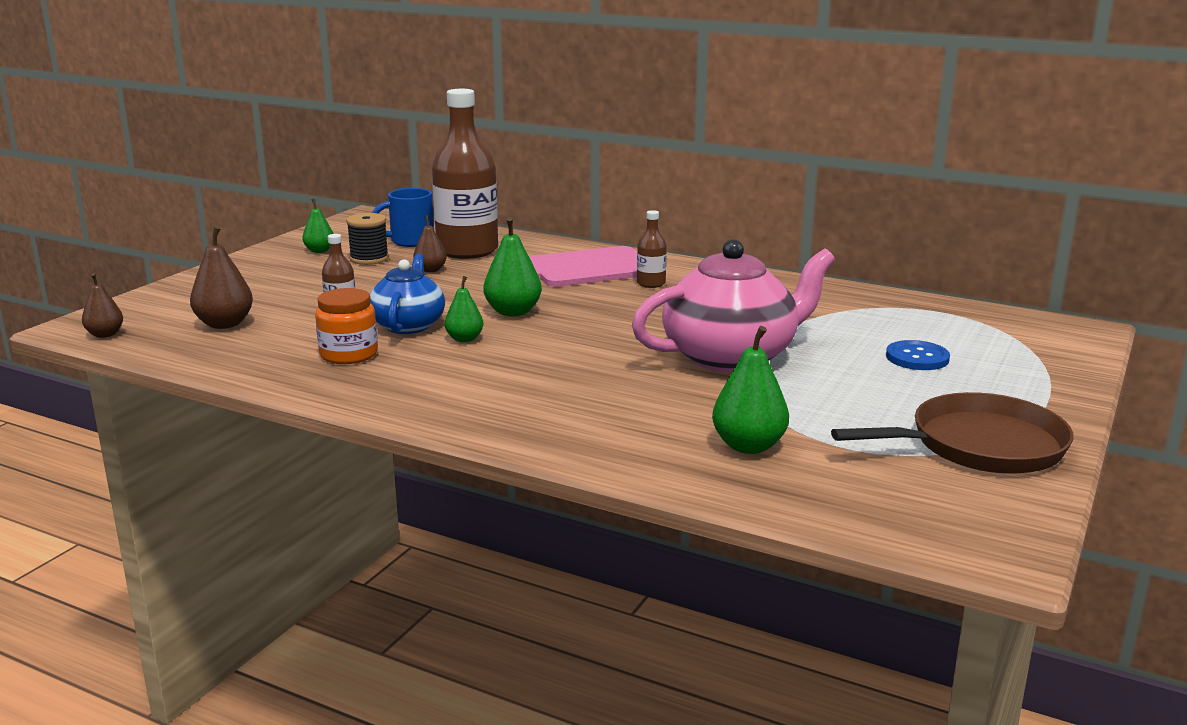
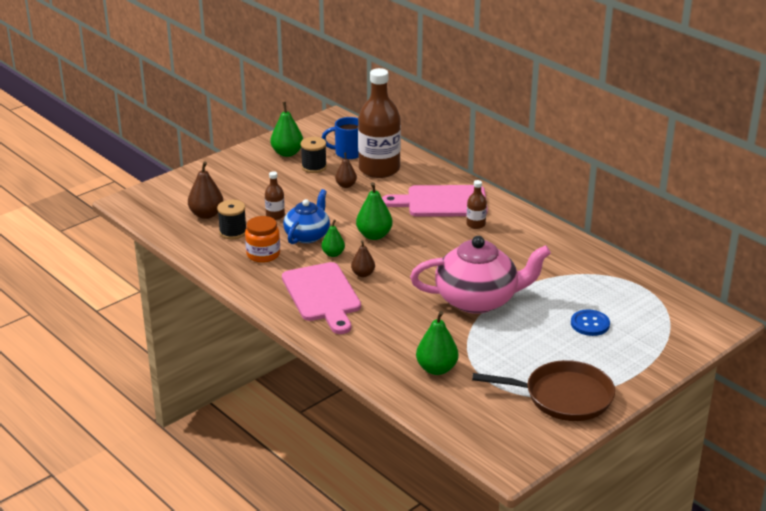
camera: 20 degrees right, 10 degrees up
brown pear [82,273,123,338] -> brown pear moved to [351,240,375,277]
green pear [302,198,334,253] -> green pear [271,102,303,157], size x1.59
none -> black spool [217,200,246,239]
none -> pink cutting board [282,262,361,334]

